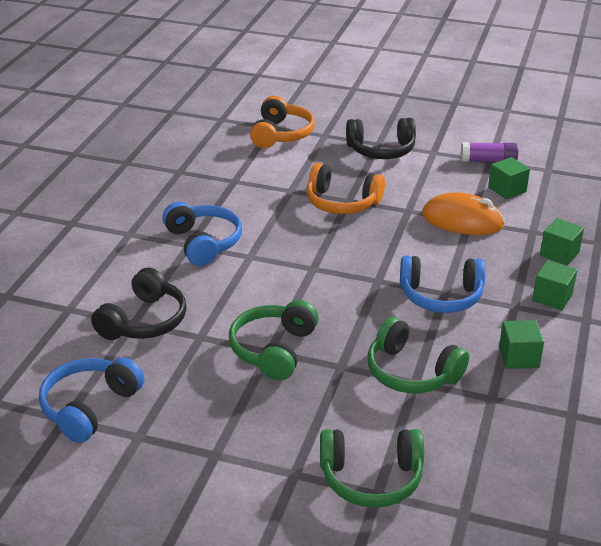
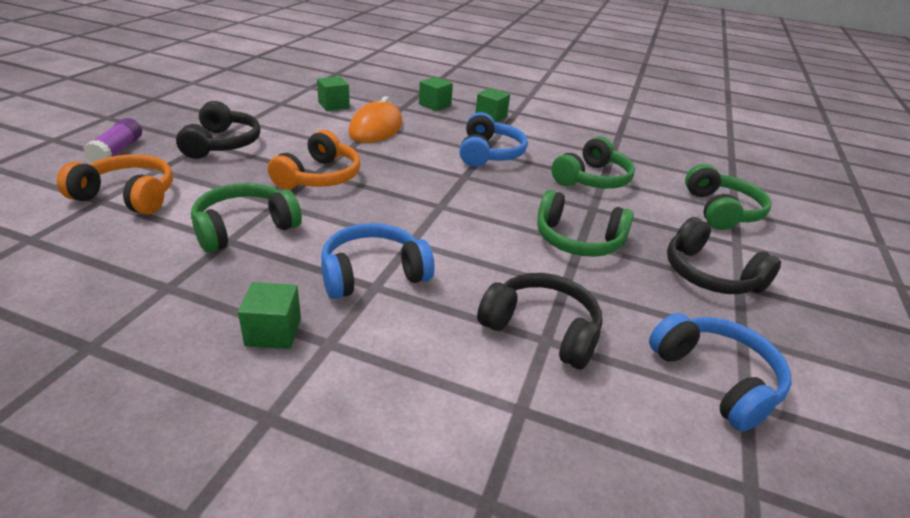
camera: 90 degrees left, 0 degrees up
blue headphones [39,357,144,443] -> blue headphones turned 150 degrees counterclockwise [649,313,791,432]
purple glue stick [461,142,518,162] -> purple glue stick moved to [83,118,142,163]
green cube [499,320,544,369] -> green cube moved to [238,282,301,349]
none -> green headphones [191,183,302,253]
none -> black headphones [667,217,781,294]

